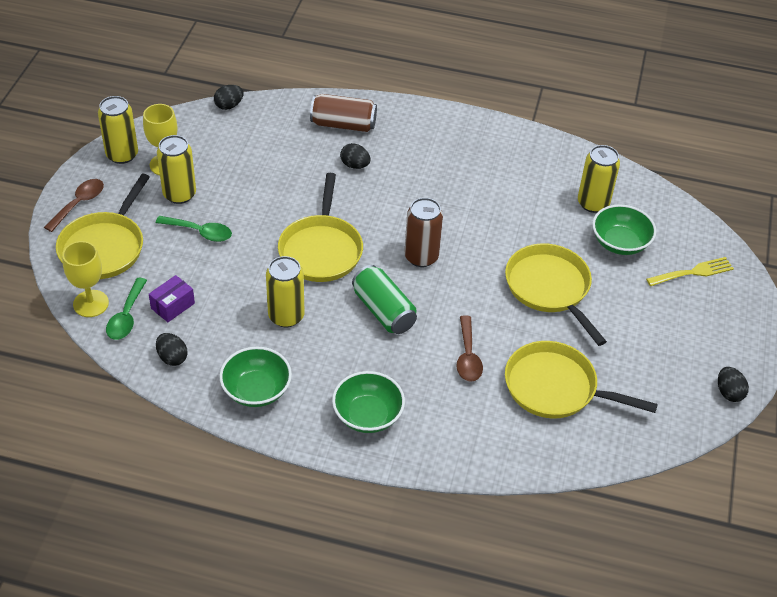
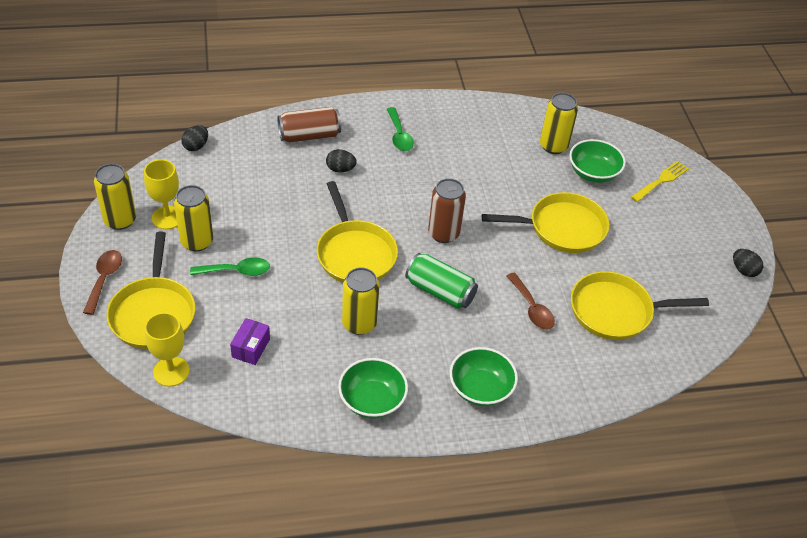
camera: 25 degrees left, 0 degrees up
green spoon [106,278,147,340] -> green spoon moved to [387,107,414,151]
black egg [156,333,188,366] -> none
yellow pan [505,243,607,346] -> yellow pan turned 135 degrees clockwise [482,192,609,253]

